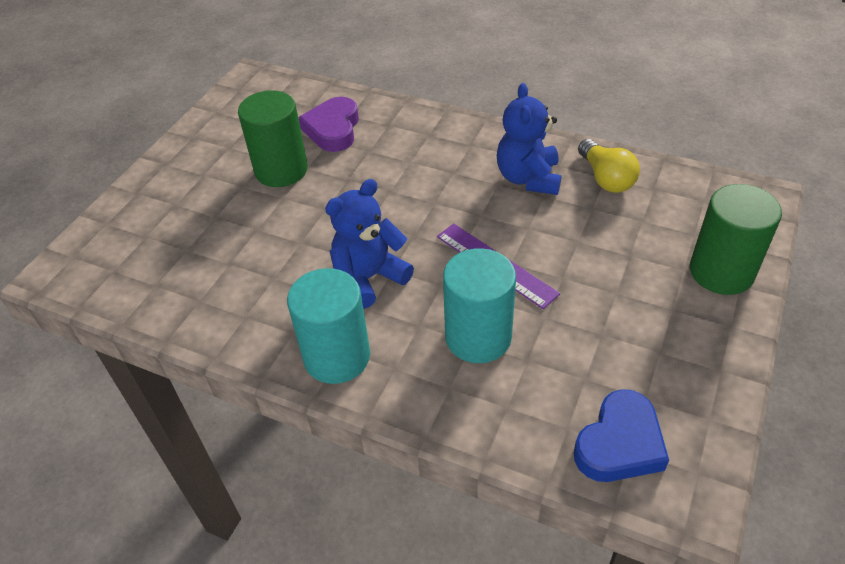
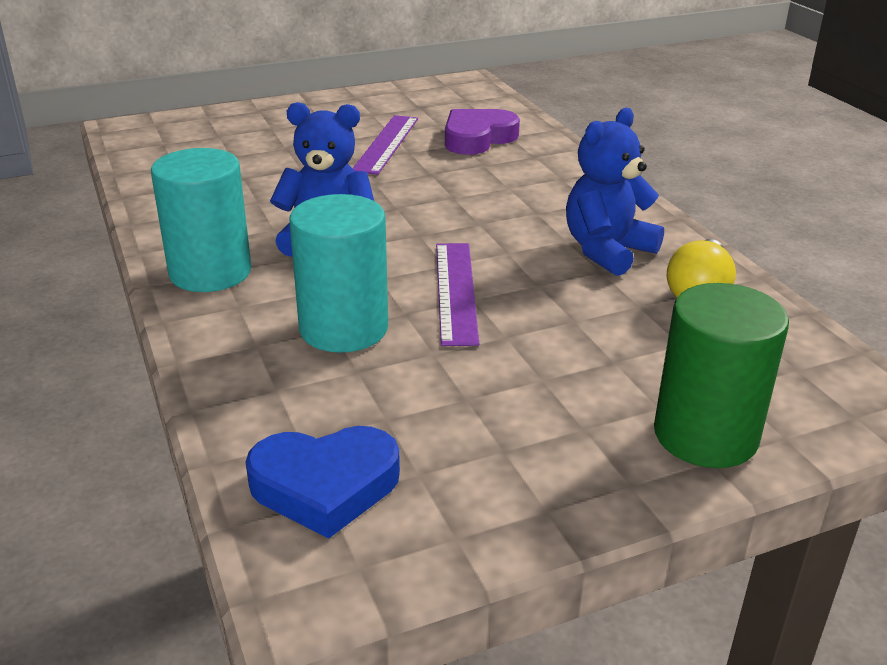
camera: 40 degrees right, 15 degrees down
green cylinder [238,90,308,187] -> purple ruler [353,115,418,175]

